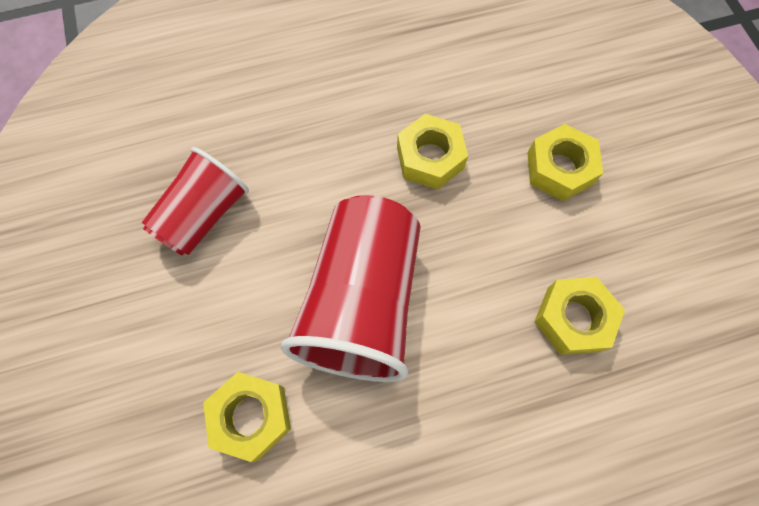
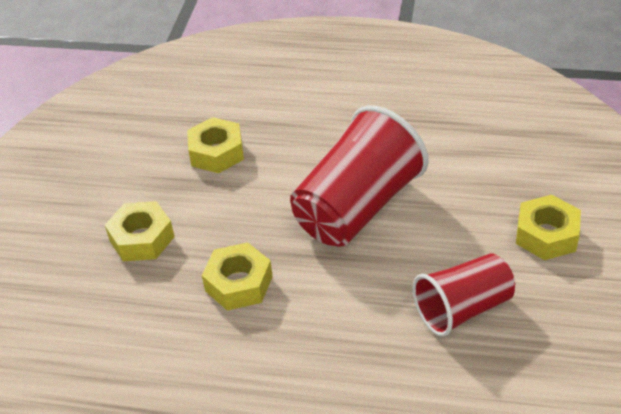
camera: 150 degrees left, 25 degrees down
yellow nut [203,372,291,462] -> yellow nut moved to [516,195,581,260]

